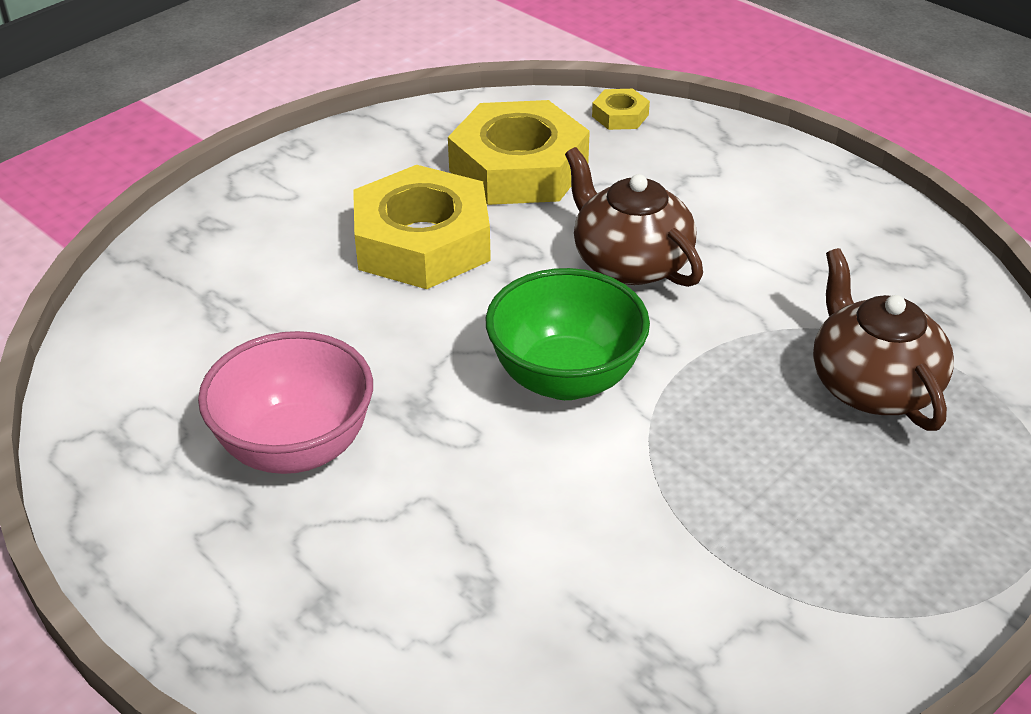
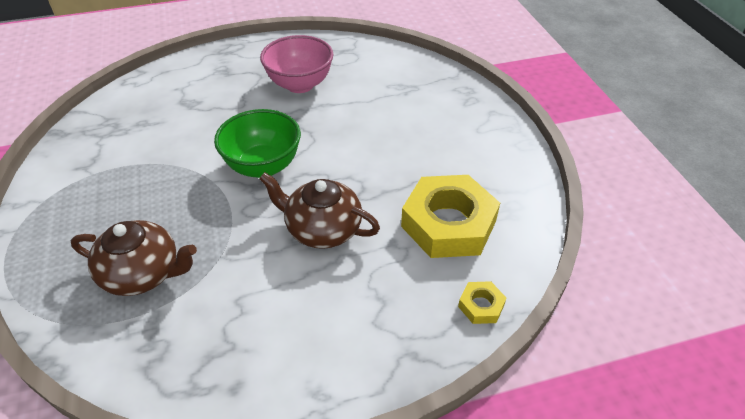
camera: 120 degrees right, 5 degrees up
yellow nut [353,165,491,289] -> none
brown teapot [565,147,703,287] -> brown teapot turned 150 degrees counterclockwise [259,172,380,249]

